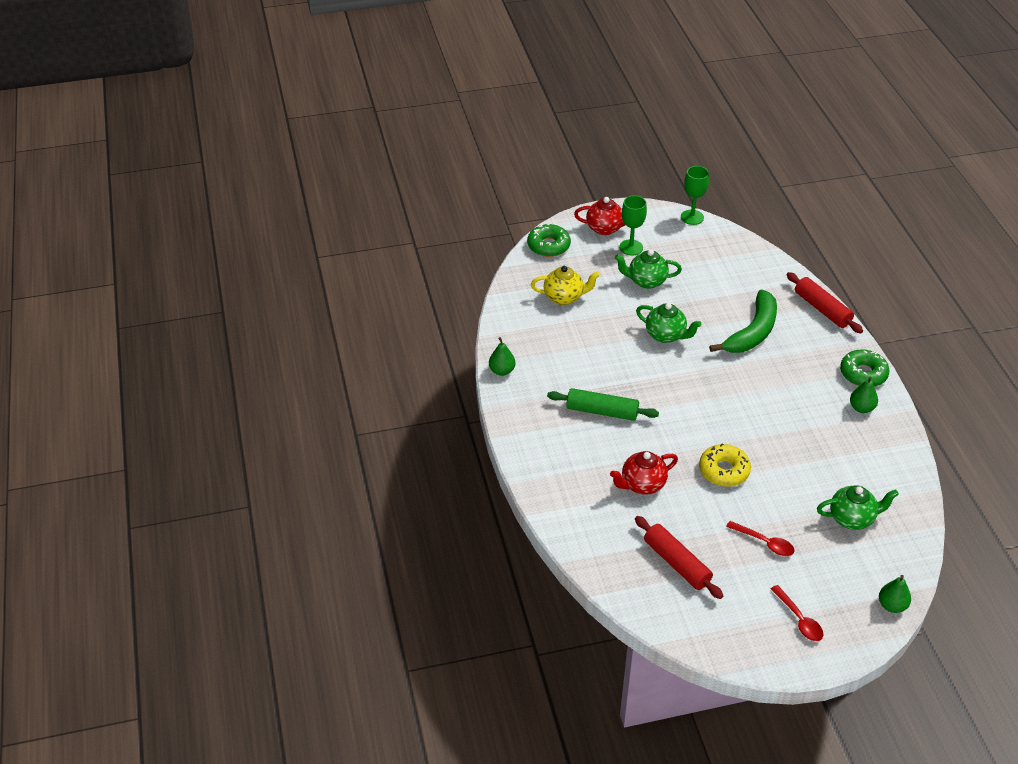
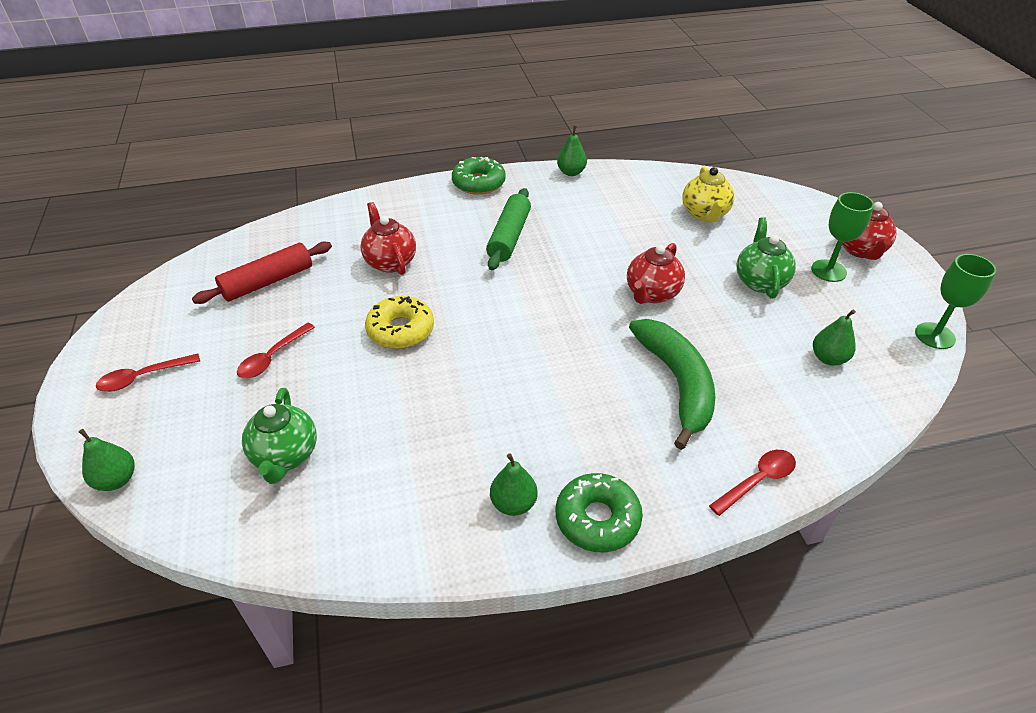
camera: 90 degrees right, 0 degrees up
green donut [527,223,571,257] -> green donut moved to [452,157,506,195]
green teapot [636,303,701,343] -> red teapot [627,243,685,304]
green banana [709,289,777,353] -> green banana turned 135 degrees counterclockwise [629,319,715,450]
red rolling pin [787,272,863,333] -> red spoon [709,450,796,516]
none -> green pear [813,310,856,366]

